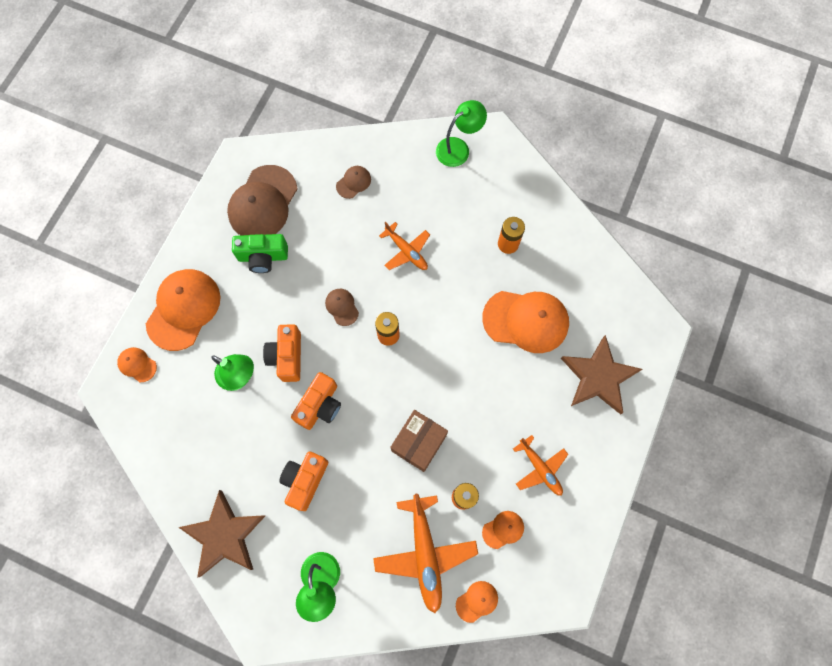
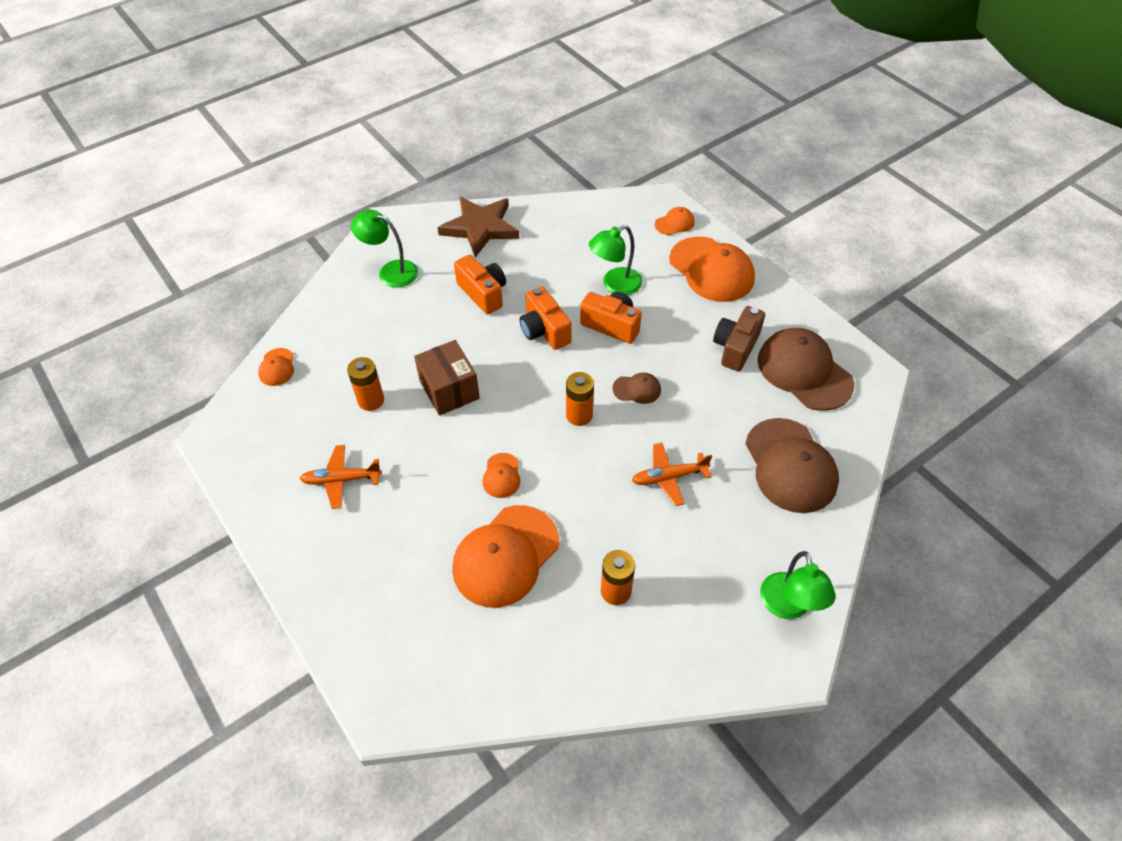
camera: 120 degrees right, 20 degrees down
green camera [232,234,288,273] -> brown camera [713,306,765,372]
brown cap [336,166,371,199] -> brown cap [745,418,839,513], size x2.15
orange plane [373,494,478,613] -> none
orange cap [482,511,524,549] -> orange cap moved to [483,453,520,498]
brown star [561,335,642,415] -> none

